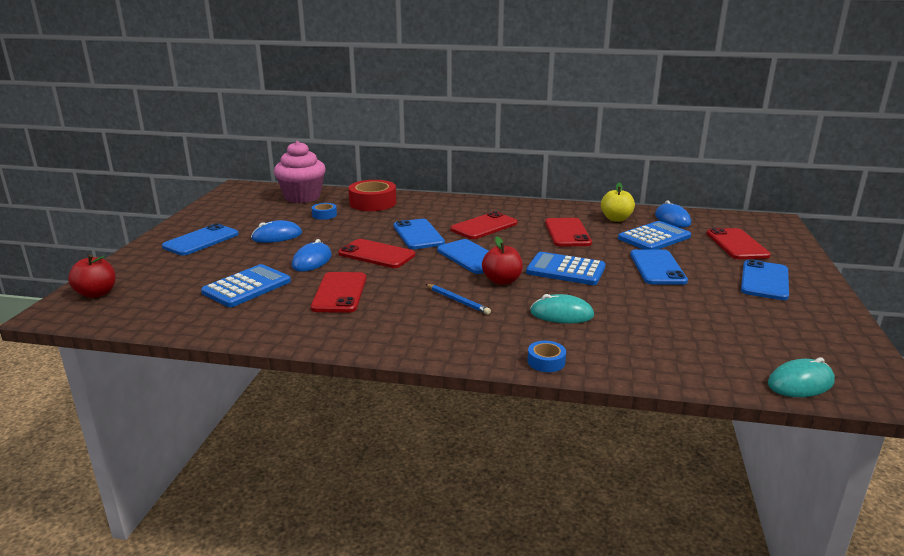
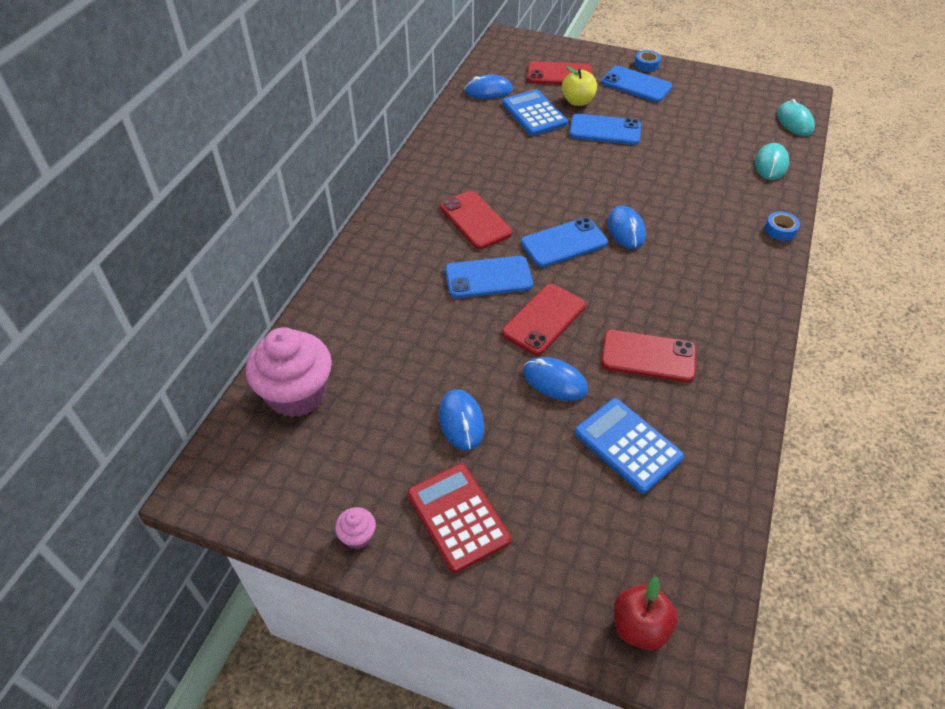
camera: 80 degrees left, 25 degrees up
blue phone [162,223,239,255] -> red calculator [407,464,511,573]
blue tape [312,203,337,220] -> blue tape moved to [635,50,661,72]
red tape [348,180,396,211] -> none
blue pencil [426,284,491,315] -> none
red apple [482,236,523,285] -> blue mouse [607,206,646,249]
blue calculator [526,252,605,285] -> none
turquoise mouse [530,294,594,323] -> turquoise mouse moved to [755,143,789,180]
red phone [545,218,592,247] -> none
yellow apple [601,182,635,222] -> yellow apple moved to [562,66,597,106]
none -> pink cupcake [335,507,376,549]

